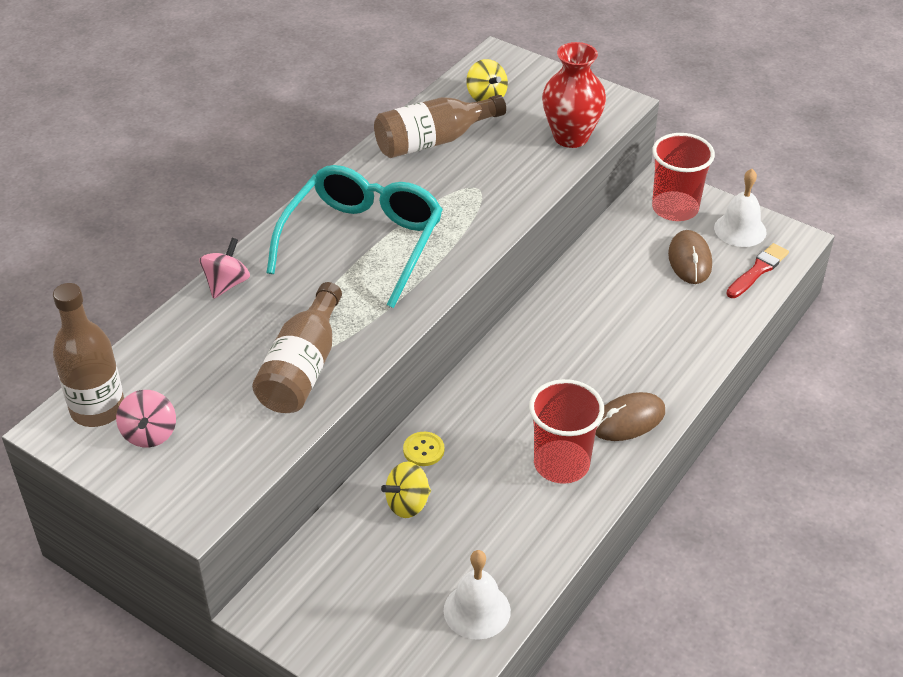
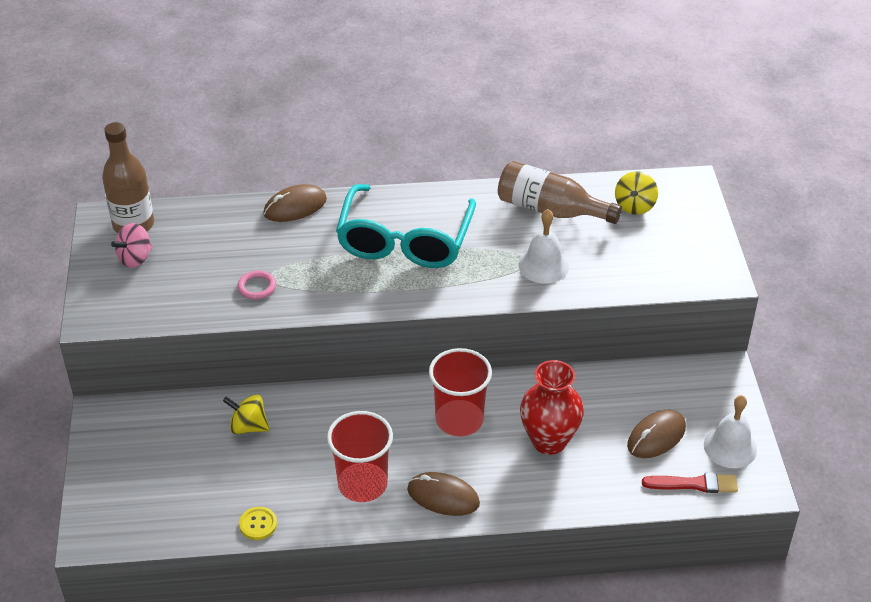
camera: 50 degrees right, 0 degrees up
pink spinning top [199,238,250,299] -> brown mouse [264,184,327,222]
brown bottle [252,282,342,413] -> pink ring [237,270,276,300]
turquoise glasses [267,165,443,308] -> turquoise glasses turned 120 degrees clockwise [336,184,476,268]
yellow button [403,432,444,466] -> yellow button moved to [239,507,277,540]
white bell [444,550,511,640] -> white bell moved to [519,209,569,284]
red vase [542,42,606,148] -> red vase moved to [520,360,584,455]
red cup [652,133,715,221] -> red cup moved to [429,348,492,437]

